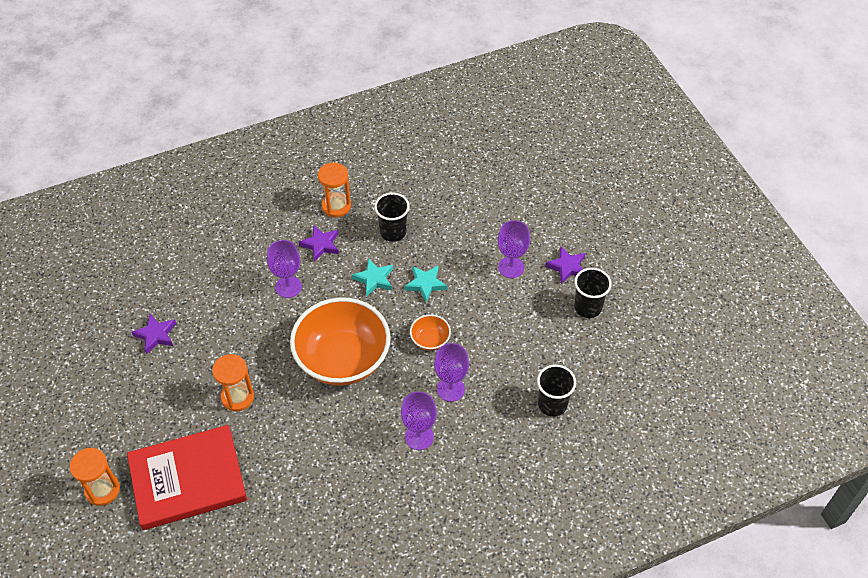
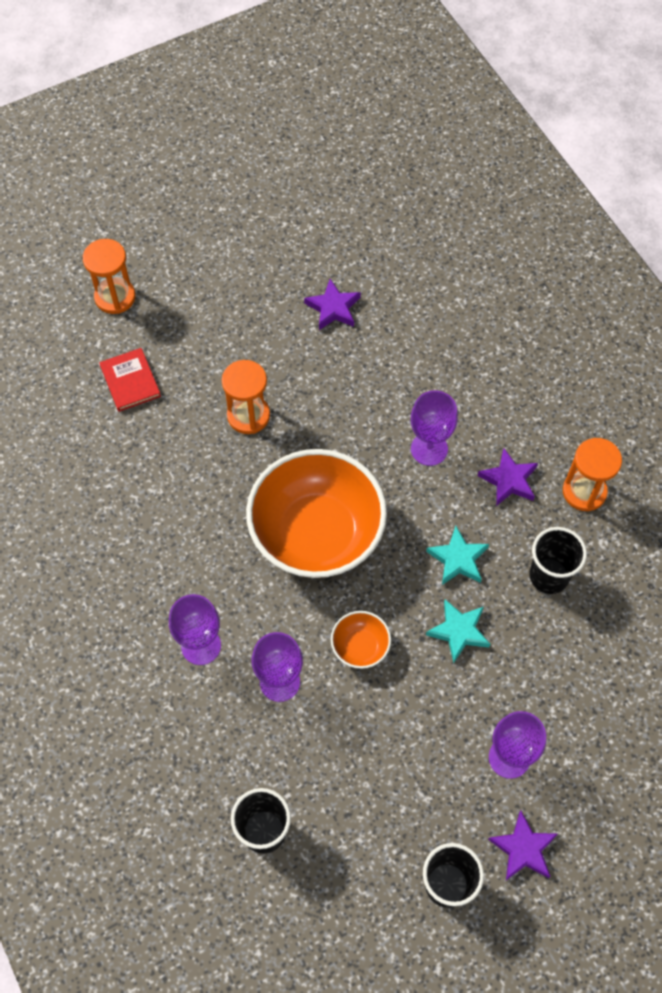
camera: 85 degrees right, 10 degrees up
red book [127,425,247,530] -> red book [100,348,161,412], size x0.45

